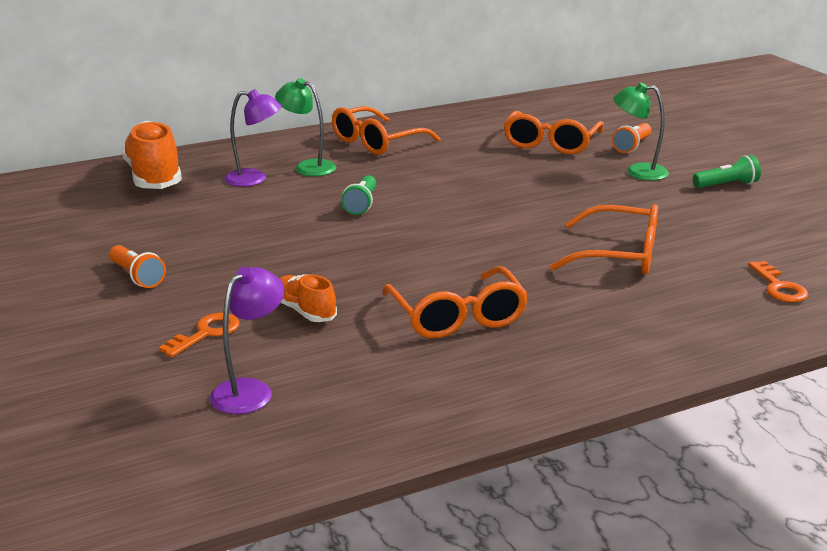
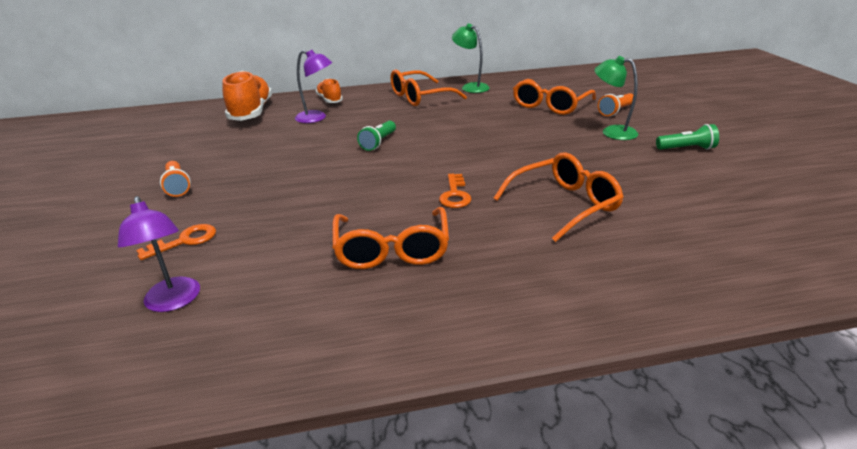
camera: 15 degrees right, 5 degrees up
purple lamp [210,267,285,414] -> purple lamp turned 105 degrees clockwise [118,196,200,312]
green lamp [275,78,336,176] -> green lamp moved to [452,24,490,93]
orange shoe [279,274,337,322] -> orange shoe moved to [315,79,343,103]
orange glasses [550,204,658,275] -> orange glasses turned 60 degrees counterclockwise [493,153,624,242]
orange key [748,261,808,303] -> orange key moved to [439,174,472,208]

